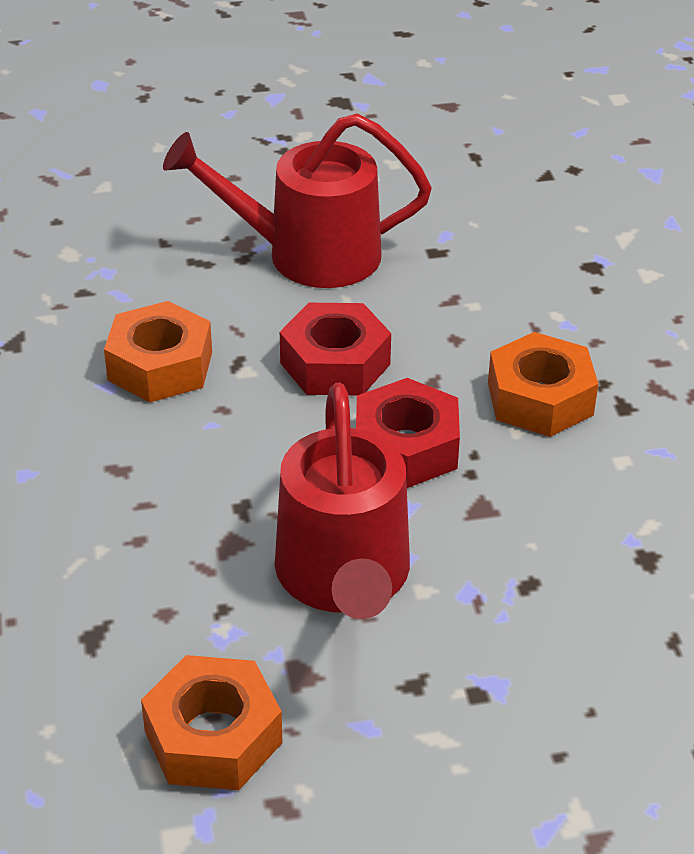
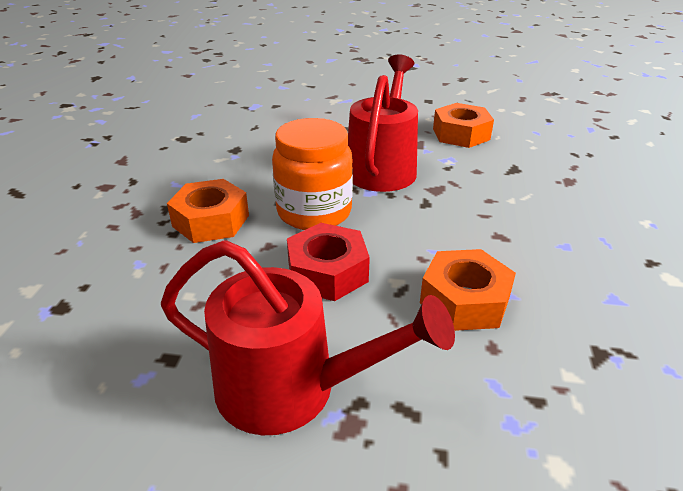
camera: 160 degrees left, 5 degrees down
red nut [356,378,460,488] -> orange jar [272,118,353,230]

